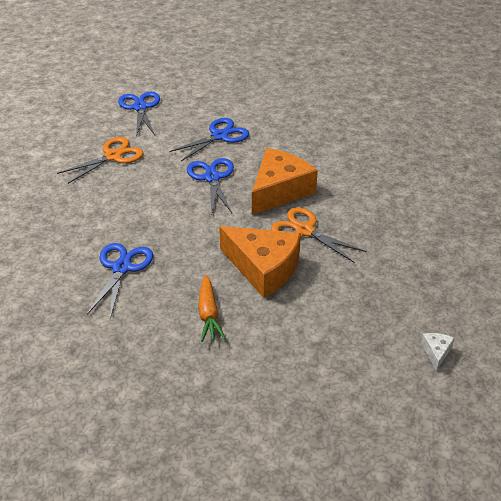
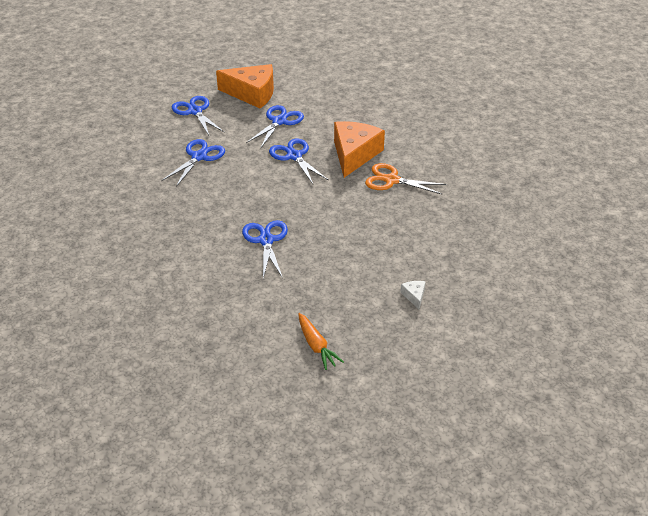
camera: 20 degrees left, 0 degrees up
orange scissors [57,137,144,184] -> blue scissors [161,139,225,187]
orange carrot [198,275,226,342] -> orange carrot moved to [298,313,344,370]
orange cheese [219,226,301,298] -> orange cheese moved to [216,64,274,109]
white cheese [421,333,455,371] -> white cheese moved to [400,281,426,309]

